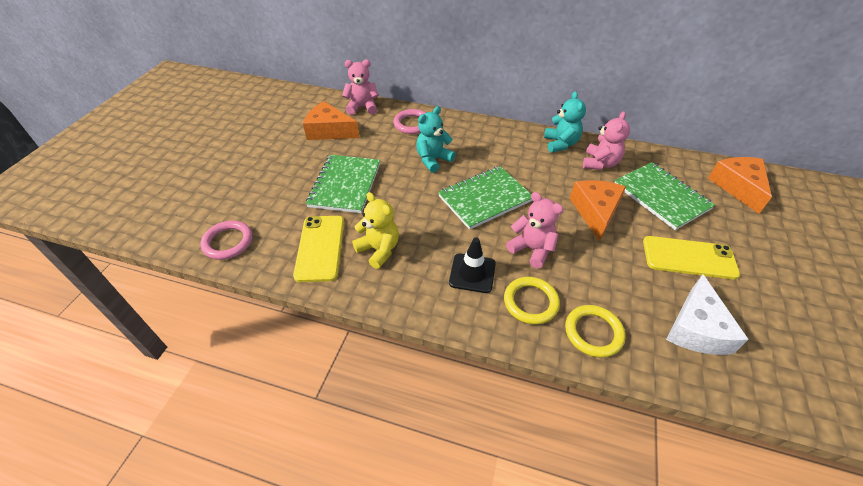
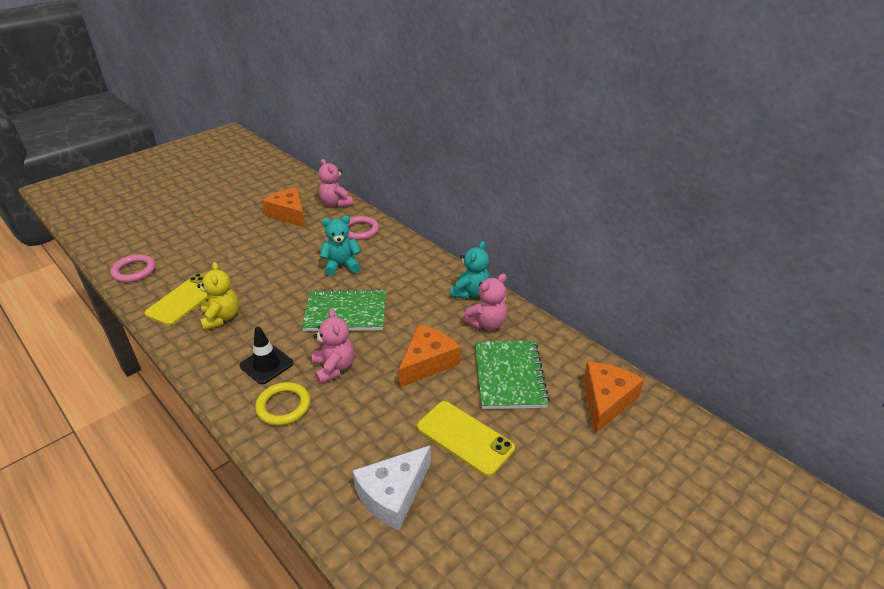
camera: 30 degrees right, 10 degrees down
green notebook [306,155,380,213] -> none
pink teddy bear [342,60,379,115] -> pink teddy bear turned 150 degrees counterclockwise [318,159,353,207]
yellow ring [565,305,625,358] -> none

